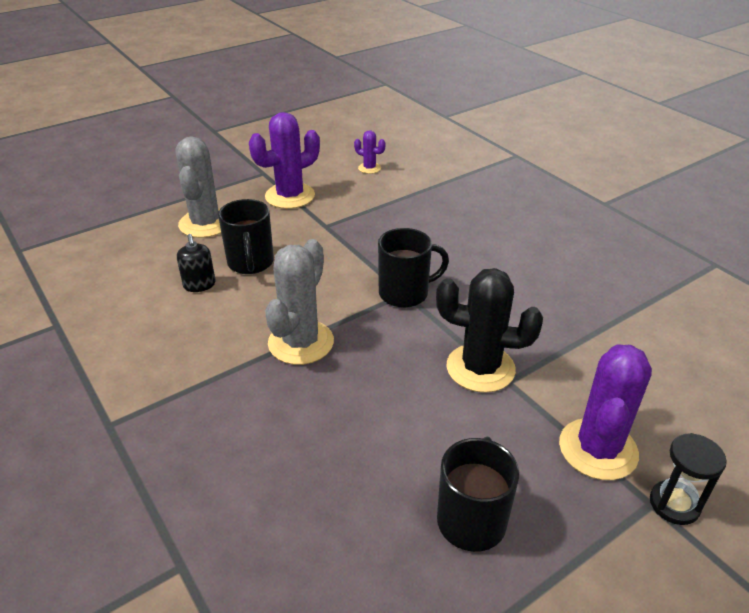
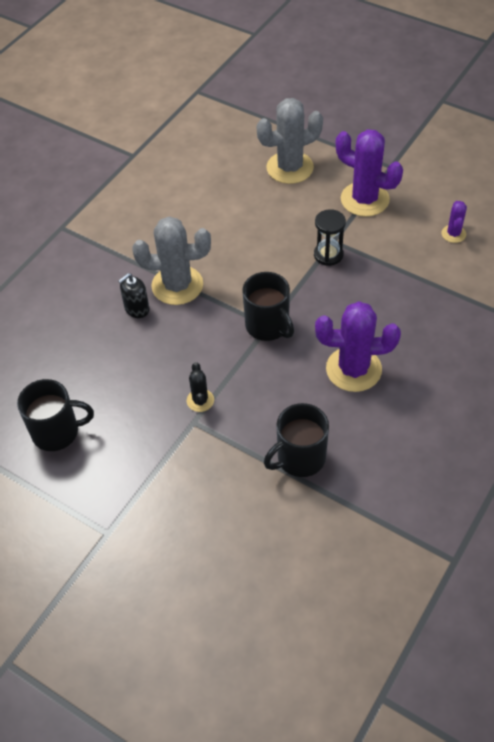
camera: 70 degrees right, 15 degrees up
black soap dispenser [177,234,216,292] -> black soap dispenser moved to [118,273,149,318]
black mug [218,199,274,274] -> black mug moved to [264,403,329,477]
black cactus [436,268,543,393] -> black cactus [187,362,214,412], size x0.49
purple cactus [559,345,652,480] -> purple cactus moved to [315,301,401,392]
black hourglass [650,433,727,525] -> black hourglass moved to [314,209,346,266]

